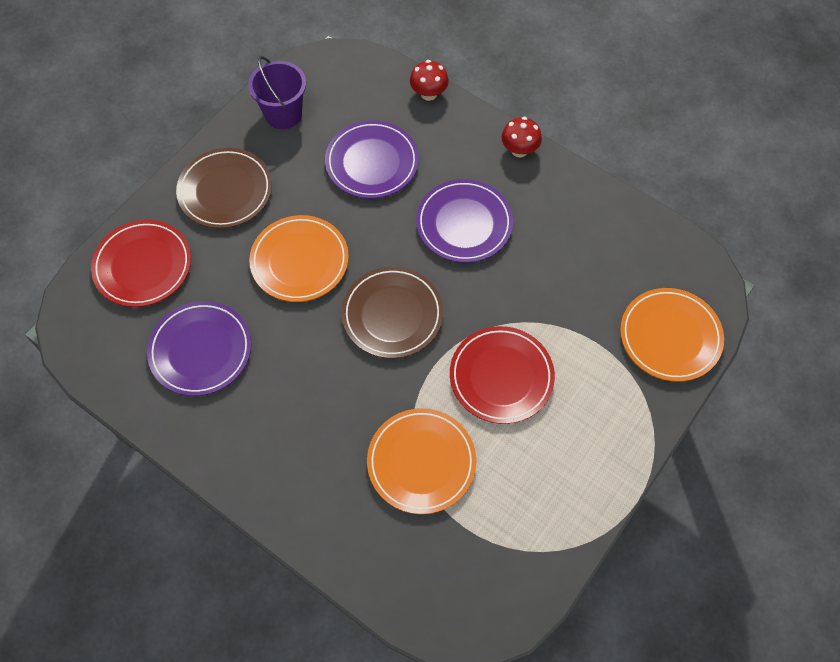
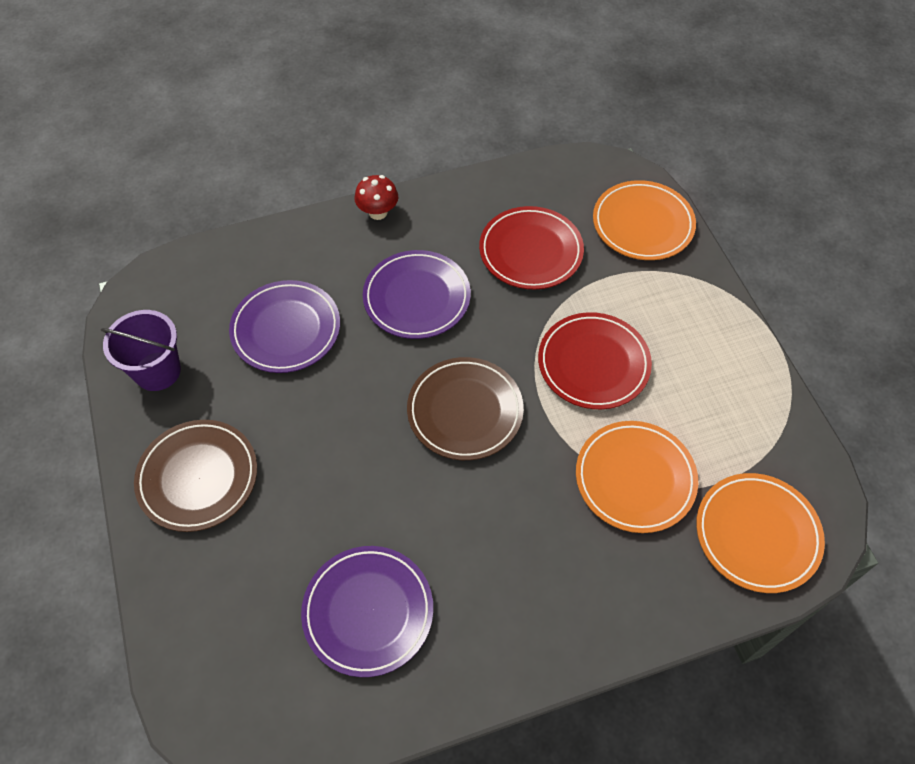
camera: 55 degrees left, 5 degrees down
red plate [91,220,191,307] -> red plate moved to [479,206,584,289]
orange plate [249,215,349,302] -> orange plate moved to [696,473,825,593]
red mushroom [410,60,449,101] -> none

